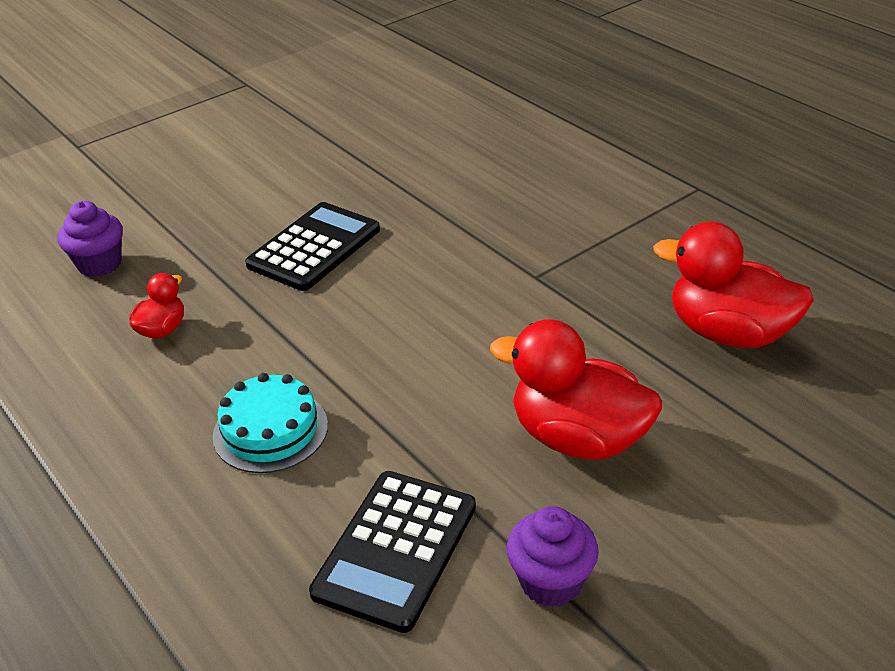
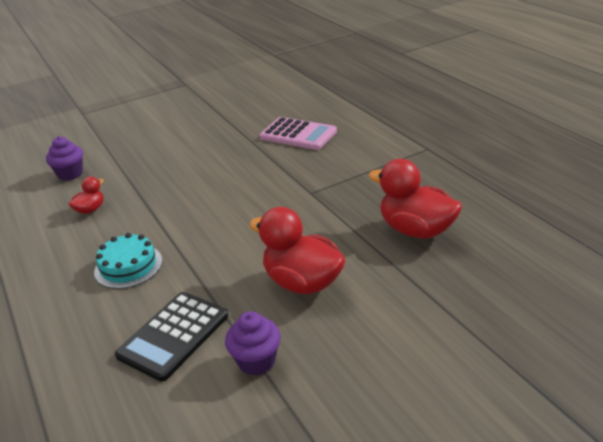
camera: 10 degrees right, 5 degrees down
black calculator [245,202,380,291] -> none
none -> pink calculator [260,117,337,150]

